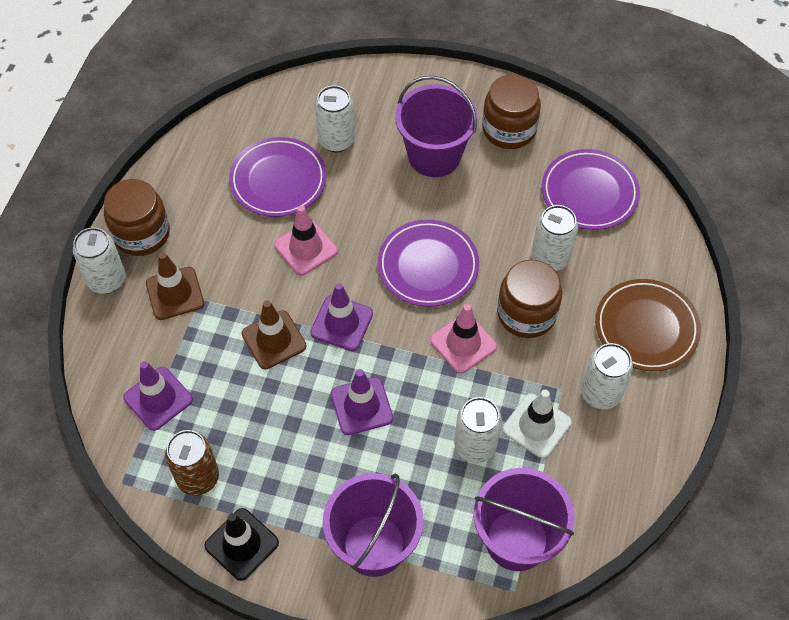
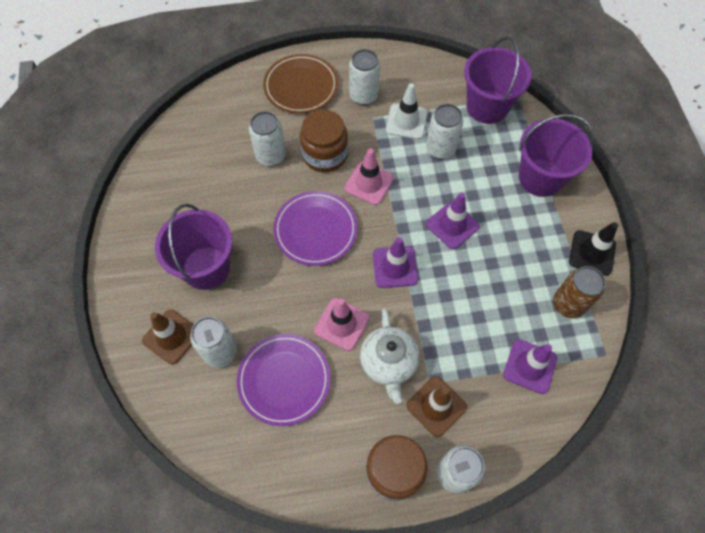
camera: 115 degrees left, 5 degrees up
brown traffic cone [242,300,307,369] -> brown traffic cone moved to [142,309,194,365]
brown jar [482,74,541,149] -> none
purple plate [542,149,640,230] -> none
none -> white teapot [360,309,419,404]

